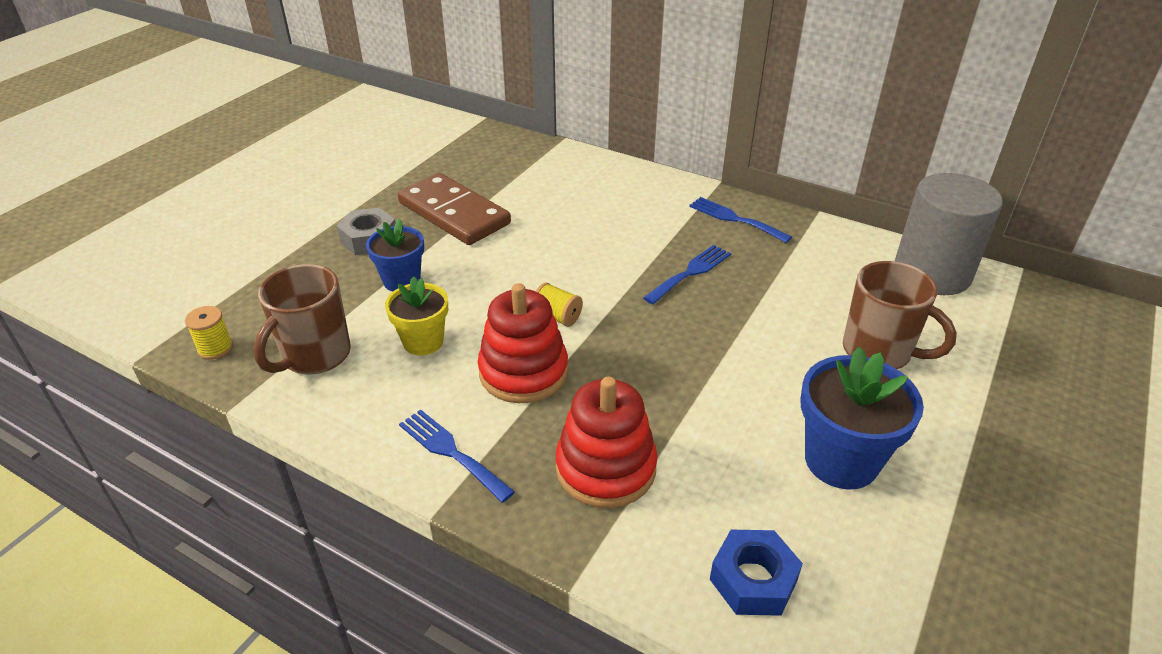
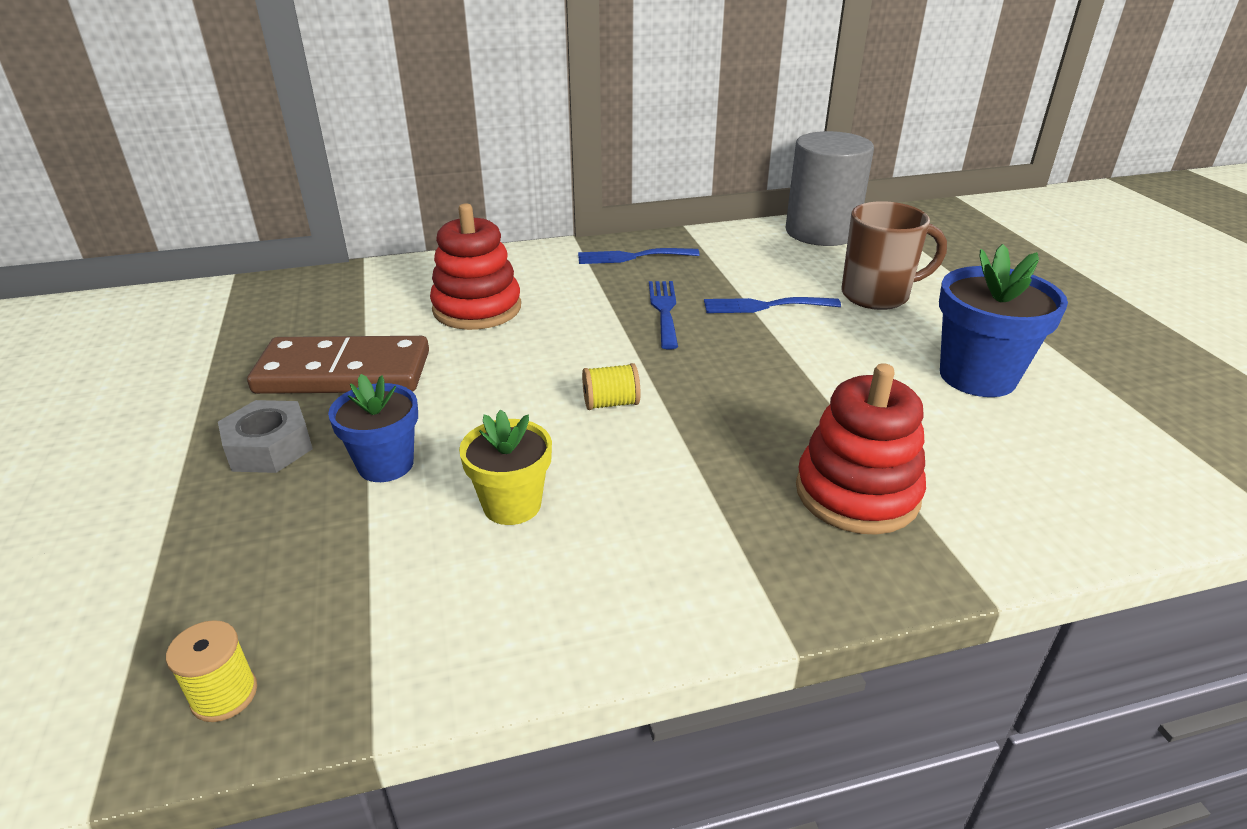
camera: 45 degrees left, 5 degrees down
brown mug [254,264,351,374] -> none
blue fork [399,410,515,503] -> blue fork moved to [704,297,841,313]
red stacking toy [478,283,568,403] -> red stacking toy moved to [430,203,521,330]
blue nut [710,530,803,616] -> none

